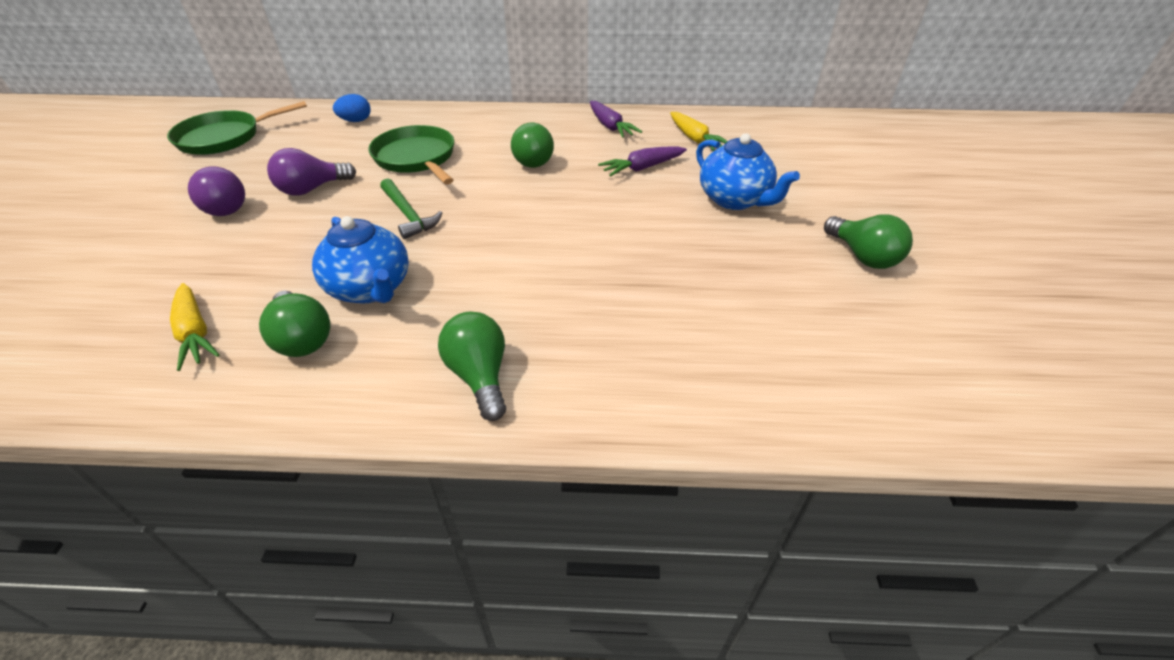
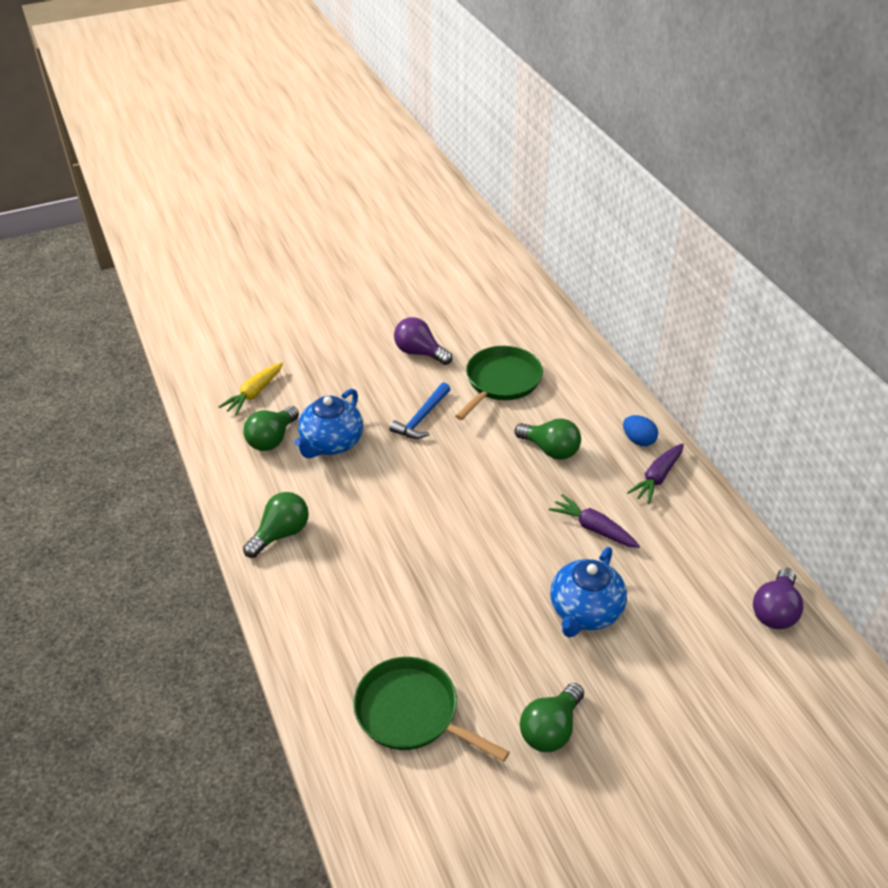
camera: 65 degrees right, 0 degrees up
green pan [167,101,307,155] -> green pan moved to [353,657,510,762]
purple light bulb [188,167,245,216] -> purple light bulb moved to [753,568,803,629]
blue egg [333,94,371,122] -> blue egg moved to [623,415,658,446]
green hammer [380,178,442,239] -> blue hammer [390,382,450,439]
green light bulb [511,123,554,168] -> green light bulb turned 105 degrees counterclockwise [514,418,581,460]
yellow carrot [670,112,728,151] -> none

